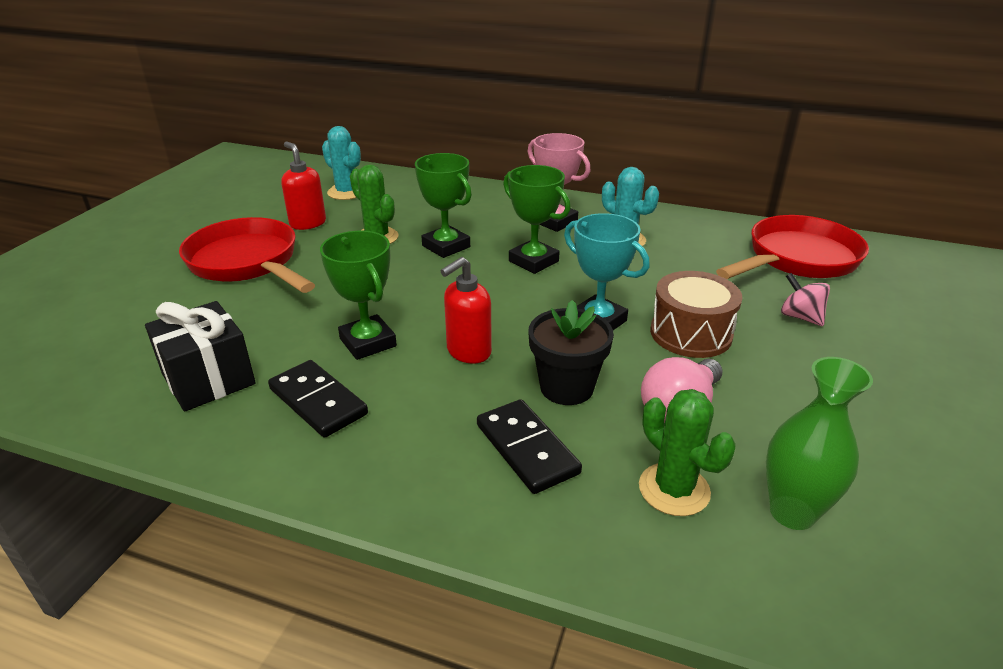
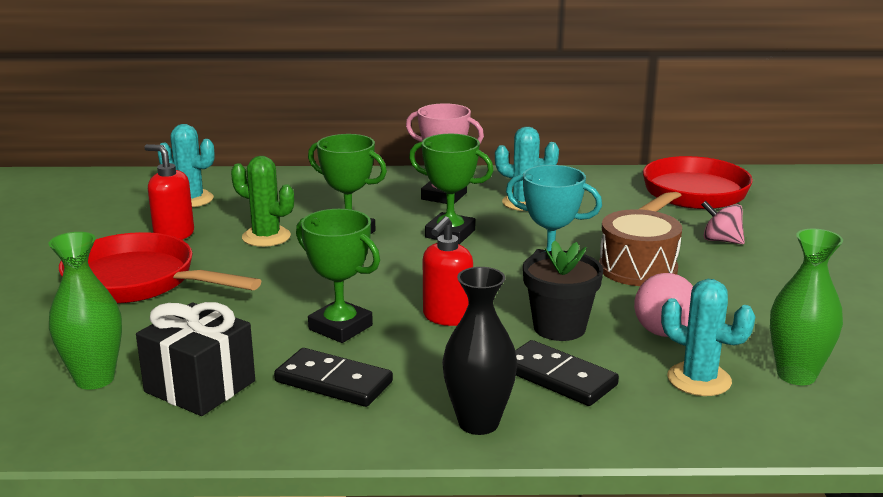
camera: 20 degrees left, 10 degrees down
green cactus [639,389,736,516] -> turquoise cactus [661,279,755,396]
none -> green vase [49,232,122,390]
none -> black vase [442,267,517,435]

